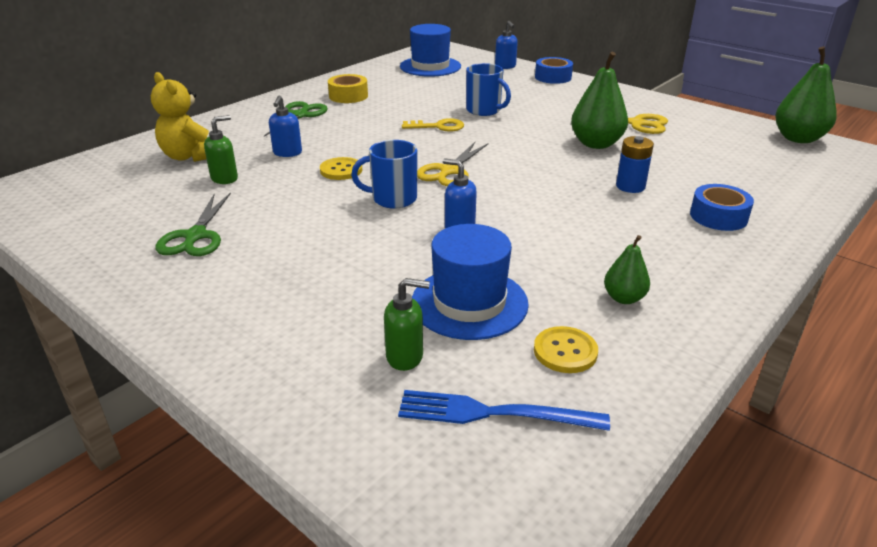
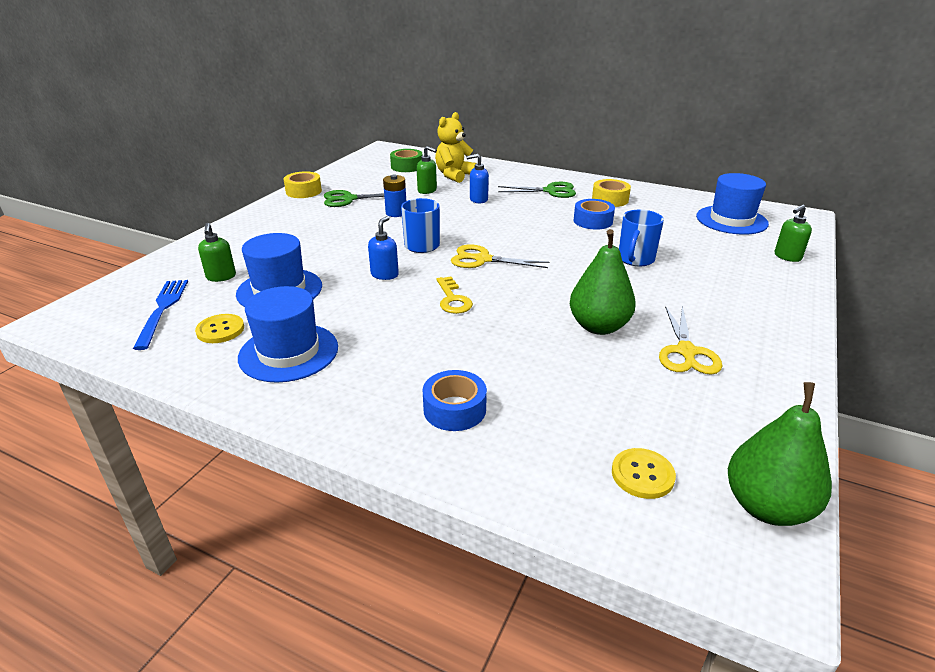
camera: 75 degrees right, 0 degrees up
yellow button [320,157,362,180] -> yellow button moved to [612,448,676,499]
yellow key [402,118,464,132] -> yellow key moved to [437,276,473,314]
blue soap dispenser [495,21,518,69] -> green soap dispenser [774,204,812,262]
blue tape [535,57,573,84] -> blue tape moved to [574,199,615,230]
green pear [604,235,650,304] -> blue hat [238,286,338,382]
blue battery [616,136,654,193] -> blue battery moved to [383,175,406,217]
none -> yellow tape [284,171,322,198]
none -> green tape [390,149,422,172]

